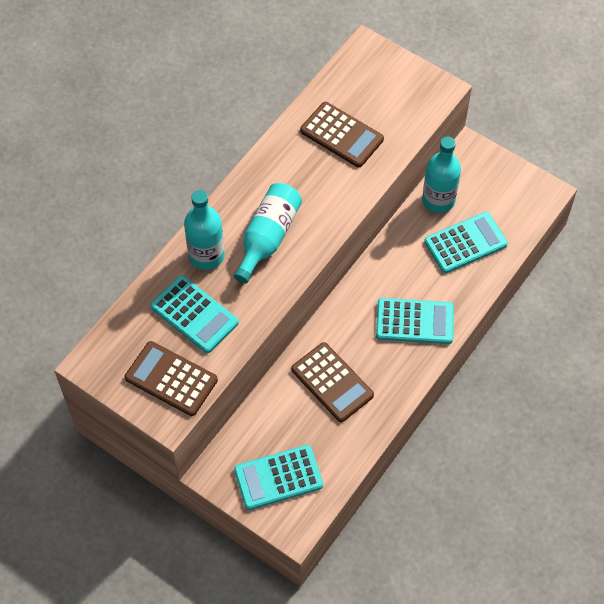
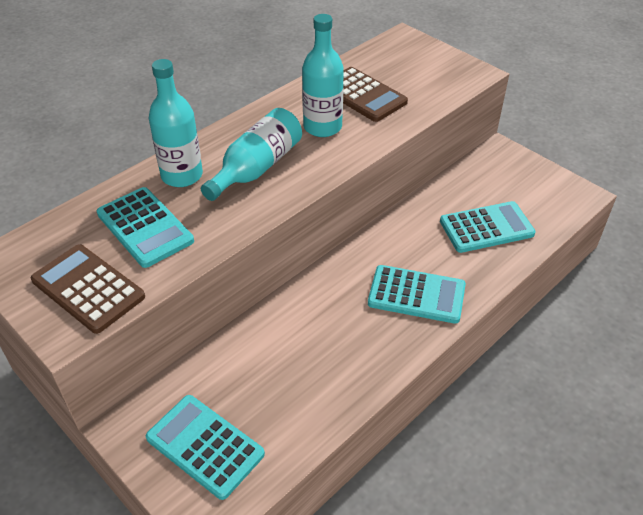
camera: 10 degrees right, 15 degrees down
turquoise calculator [234,445,323,510] -> turquoise calculator turned 45 degrees clockwise [146,395,265,500]
brown calculator [291,342,374,422] -> none
turquoise bottle [422,137,461,213] -> turquoise bottle moved to [302,14,344,137]

